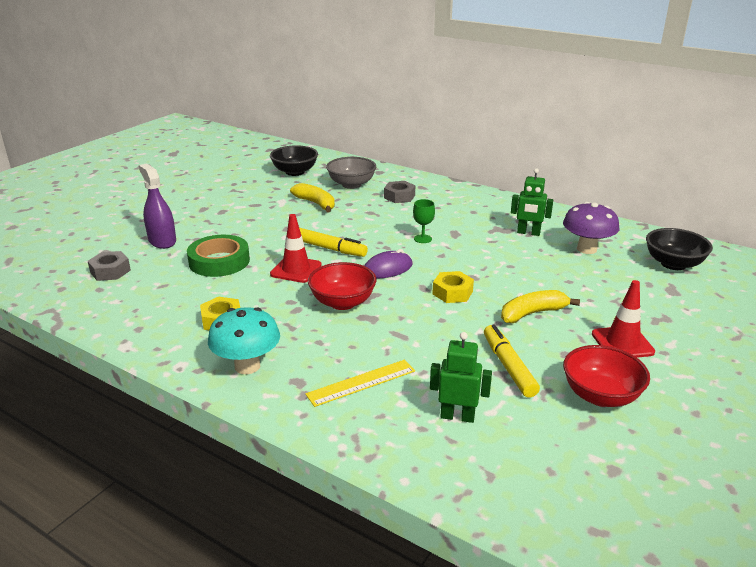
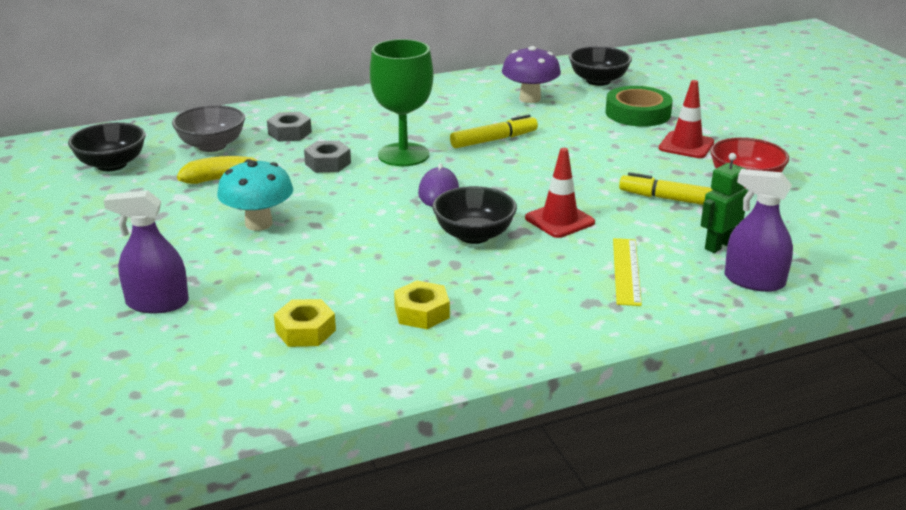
camera: 55 degrees left, 0 degrees up
grey nut [88,251,131,281] -> grey nut moved to [304,141,351,173]
green tape [187,235,250,277] -> green tape moved to [605,86,673,127]
turquoise mushroom [208,307,280,374] -> turquoise mushroom moved to [217,159,293,231]
red traffic cone [270,214,322,283] -> red traffic cone moved to [525,148,595,238]
yellow marker [299,228,368,257] -> yellow marker moved to [450,114,538,148]
red bowl [308,262,376,310] -> black bowl [432,186,517,244]
green goblet [413,199,435,243] -> green goblet [370,39,433,166], size x2.27
yellow nut [432,271,474,303] -> yellow nut moved to [274,299,336,347]
yellow banana [501,290,580,323] -> none
green robot [511,168,553,236] -> none
none -> purple spray bottle [724,169,793,292]

